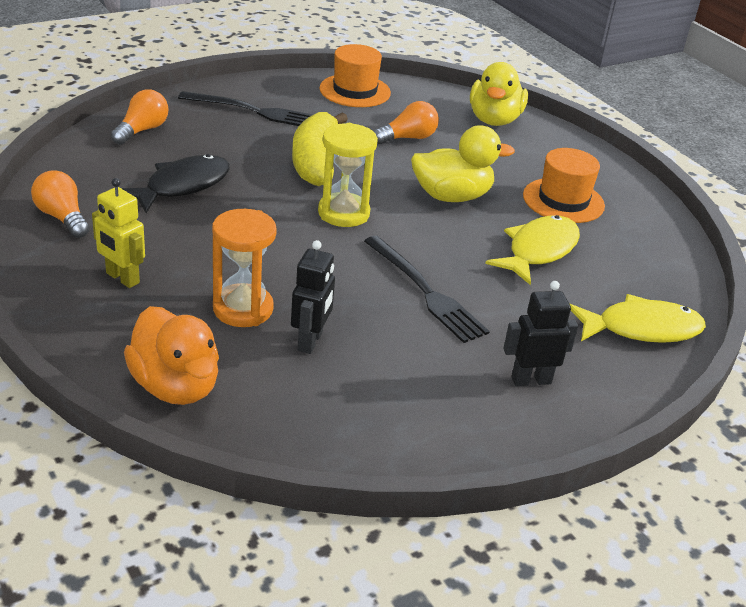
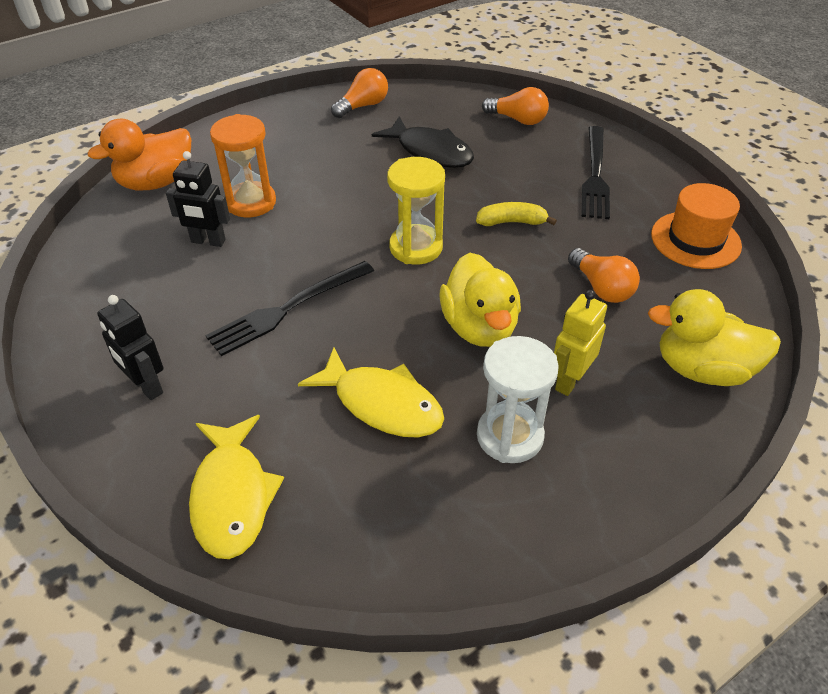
camera: 90 degrees right, 10 degrees up
yellow robot [92,178,145,288] -> yellow robot moved to [554,290,607,396]
yellow banana [292,112,348,186] -> yellow banana [476,202,557,226], size x0.56
black robot [503,281,578,386] -> black robot turned 150 degrees clockwise [97,295,163,400]
orange hat [523,148,605,223] -> white hourglass [477,336,559,463]

